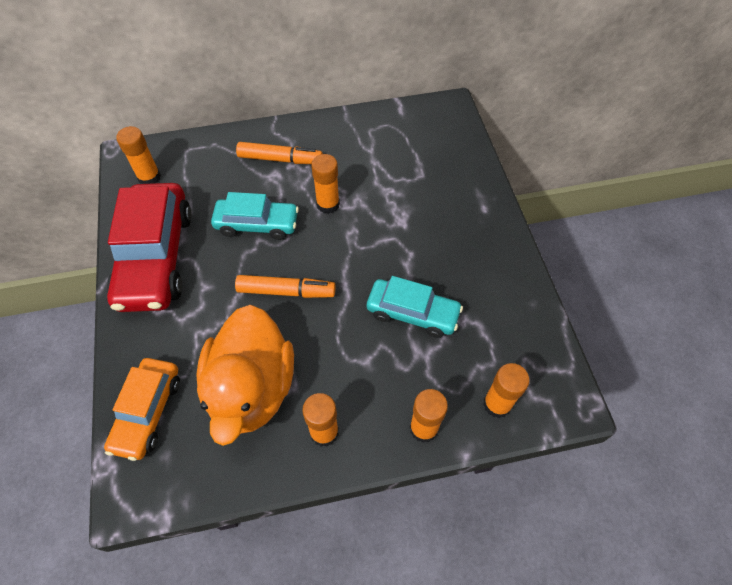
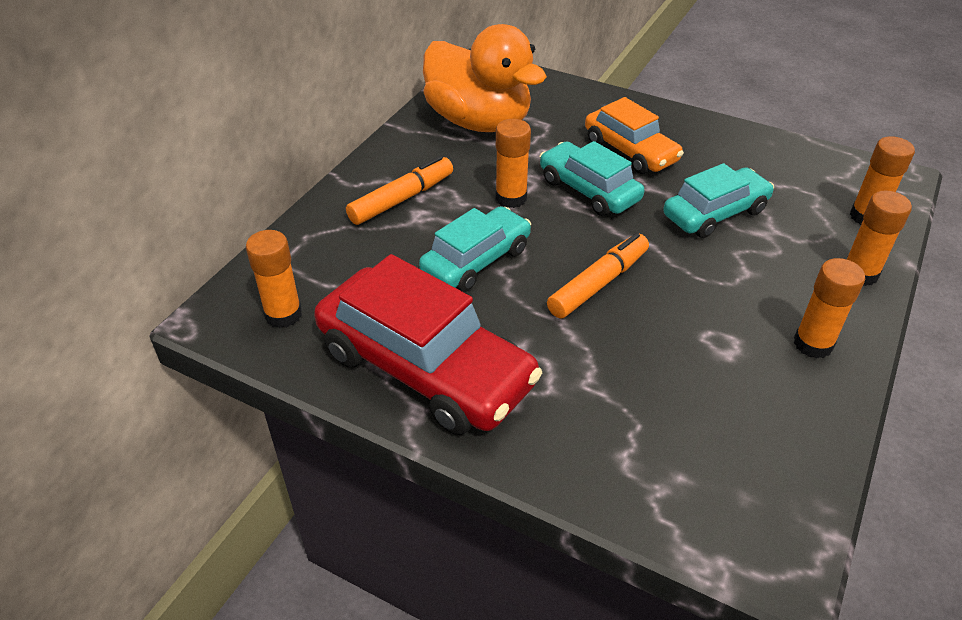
camera: 50 degrees left, 15 degrees down
orange car [104,358,180,461] -> orange car moved to [585,97,684,174]
orange duck [196,305,294,446] -> orange duck moved to [423,24,547,132]
none -> turquoise car [540,141,644,216]

